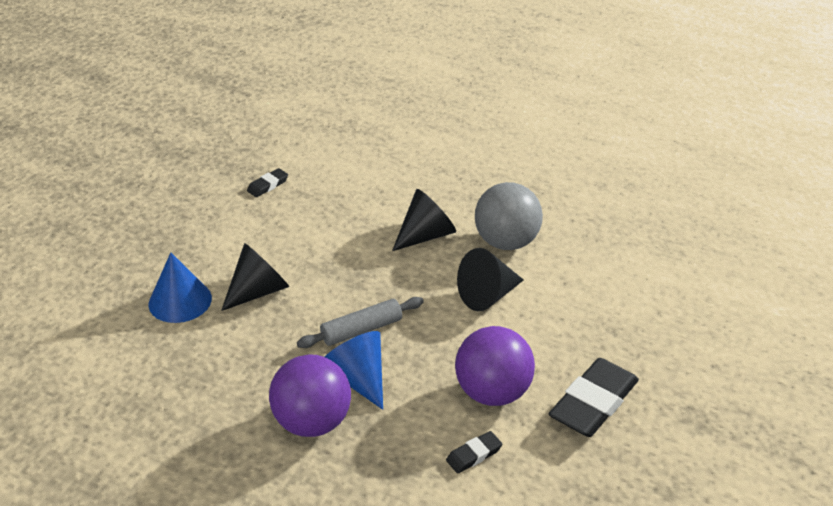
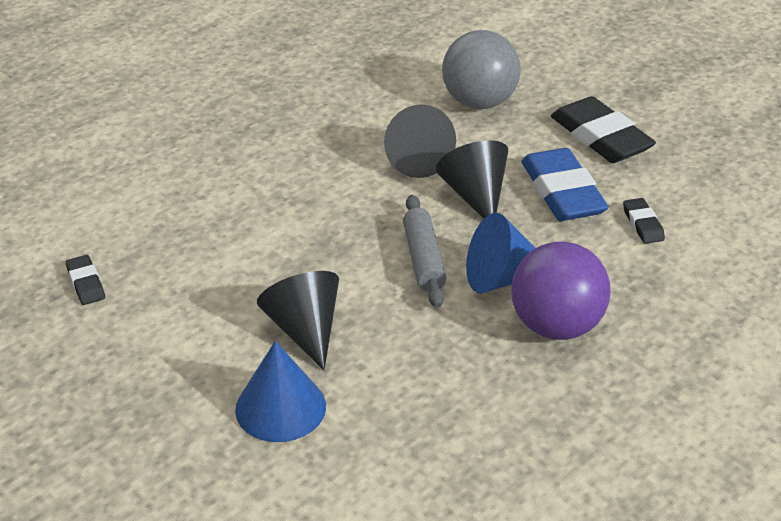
camera: 70 degrees left, 0 degrees up
black cone [392,189,456,251] -> black cone moved to [436,140,508,219]
purple ball [455,326,535,406] -> blue eraser [521,148,609,221]
grey ball [475,182,543,250] -> grey ball moved to [442,30,521,109]

